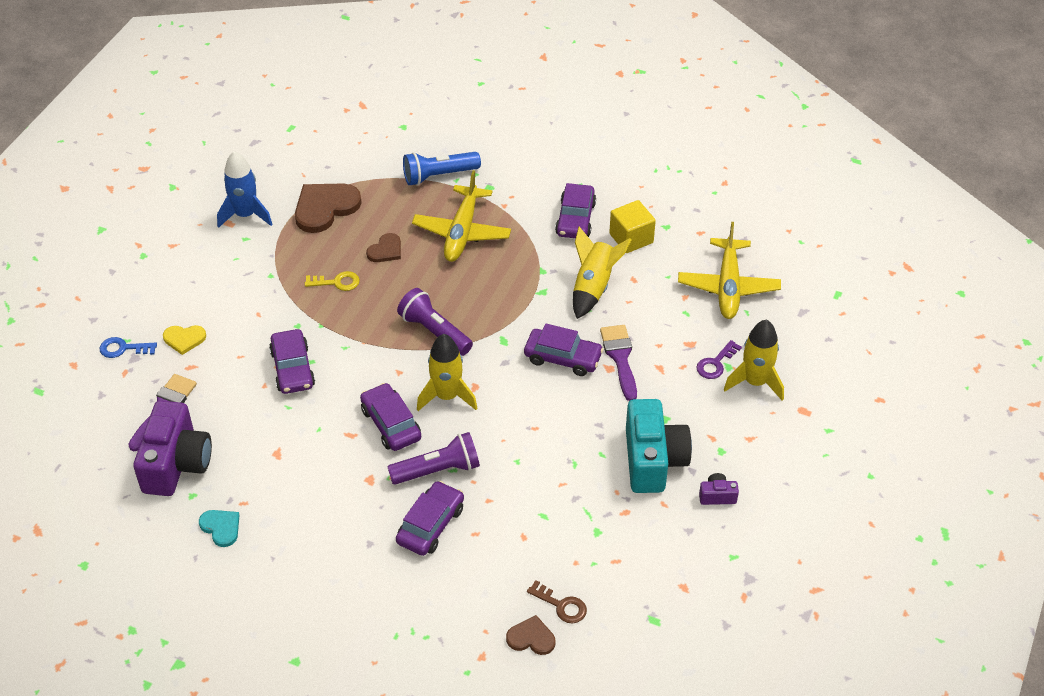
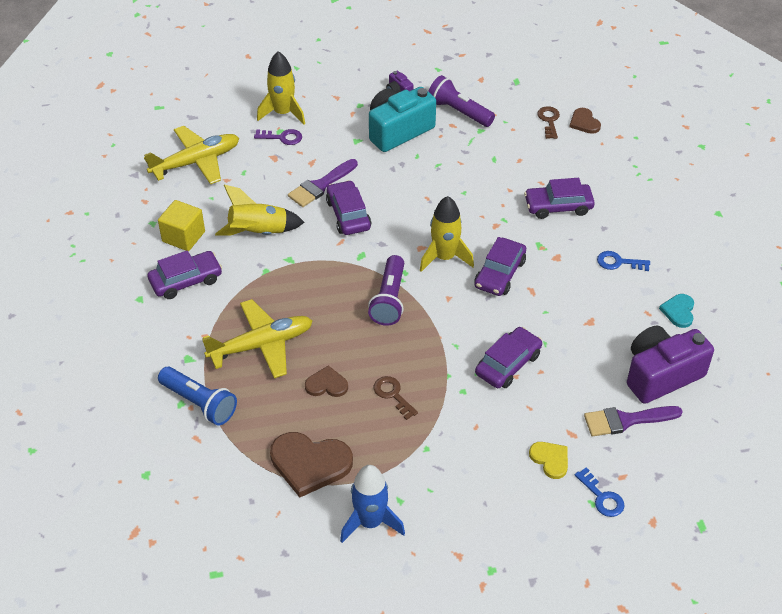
camera: 125 degrees left, 0 degrees up
yellow key [305,271,360,291] -> brown key [374,376,418,420]
purple flashlight [388,432,480,485] -> purple flashlight moved to [428,75,495,127]
none -> blue key [597,251,650,271]

